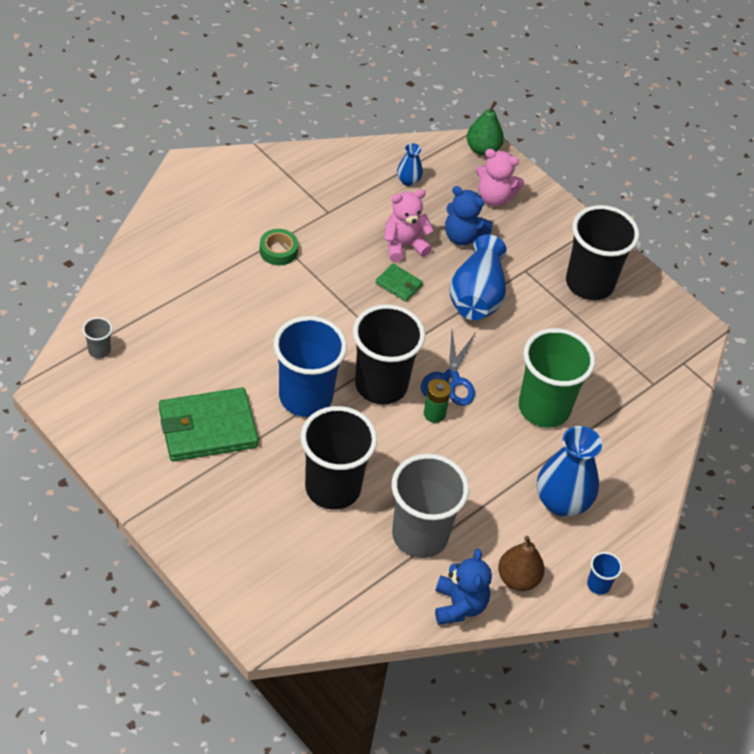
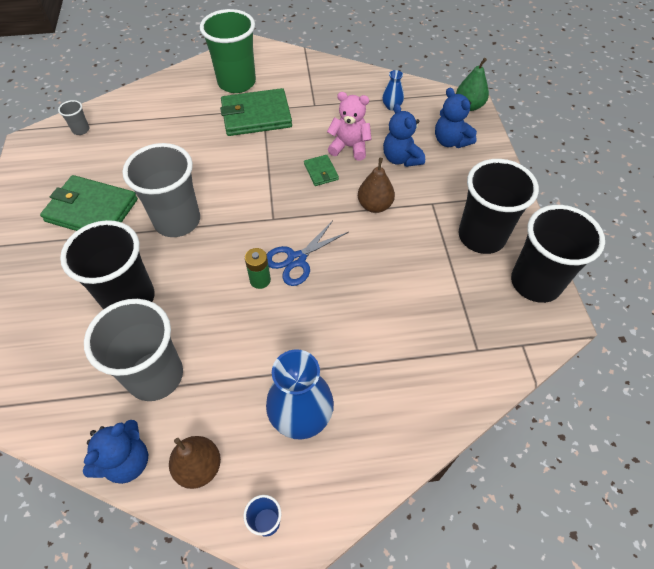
camera: 40 degrees right, 5 degrees up
green tape [260,229,298,265] -> green wallet [220,88,292,136]
blue cup [273,316,347,417] -> grey cup [122,143,200,237]
black cup [353,304,425,404] -> black cup moved to [511,205,605,303]
blue vase [450,235,507,320] -> brown pear [358,158,395,213]
pink teddy bear [476,149,524,206] -> blue teddy bear [435,88,477,148]
green cup [519,328,595,428] -> green cup moved to [200,9,256,93]

